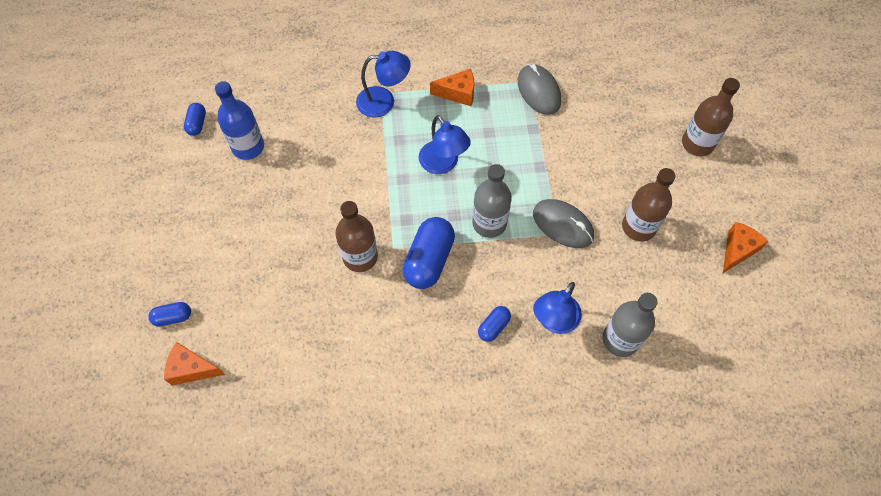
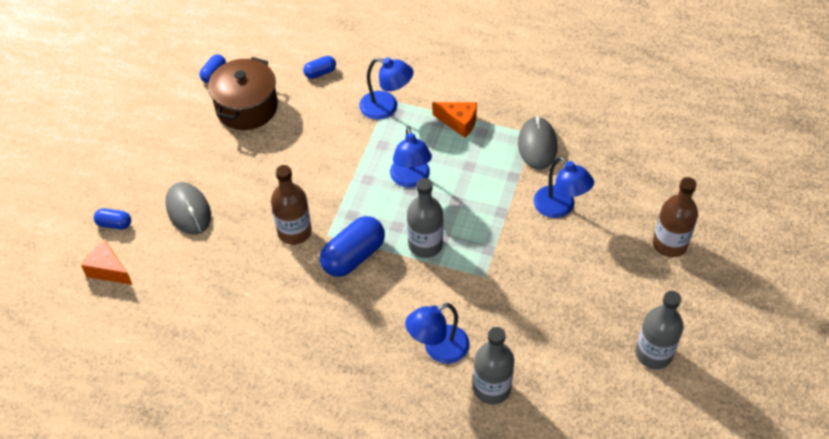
camera: 25 degrees right, 10 degrees down
blue bottle [215,81,264,160] -> brown pot [208,57,278,130]
blue capsule [478,306,511,342] -> blue capsule moved to [303,56,336,79]
grey mouse [533,199,594,248] -> grey mouse moved to [165,182,211,234]
brown bottle [622,168,676,241] -> none
orange cheese [723,222,769,273] -> grey bottle [636,291,684,369]
none -> blue lamp [533,156,594,218]

